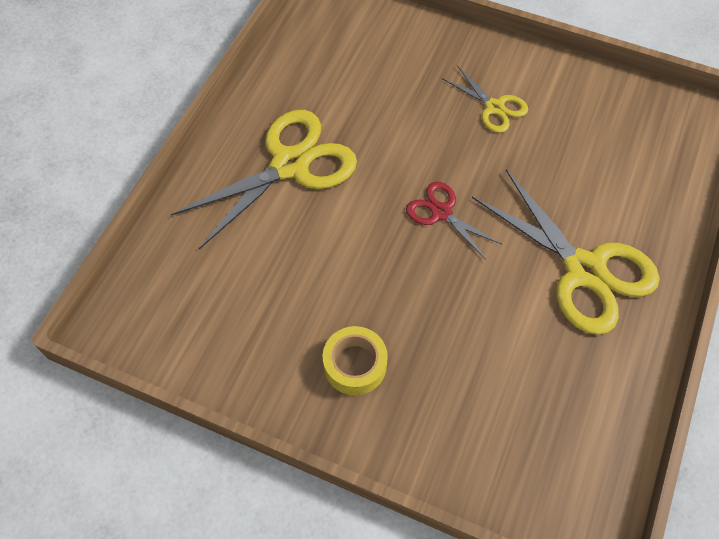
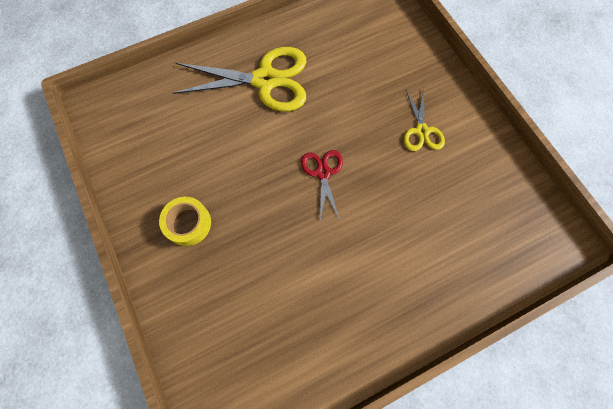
camera: 40 degrees right, 10 degrees up
yellow scissors [472,169,660,335] -> none

